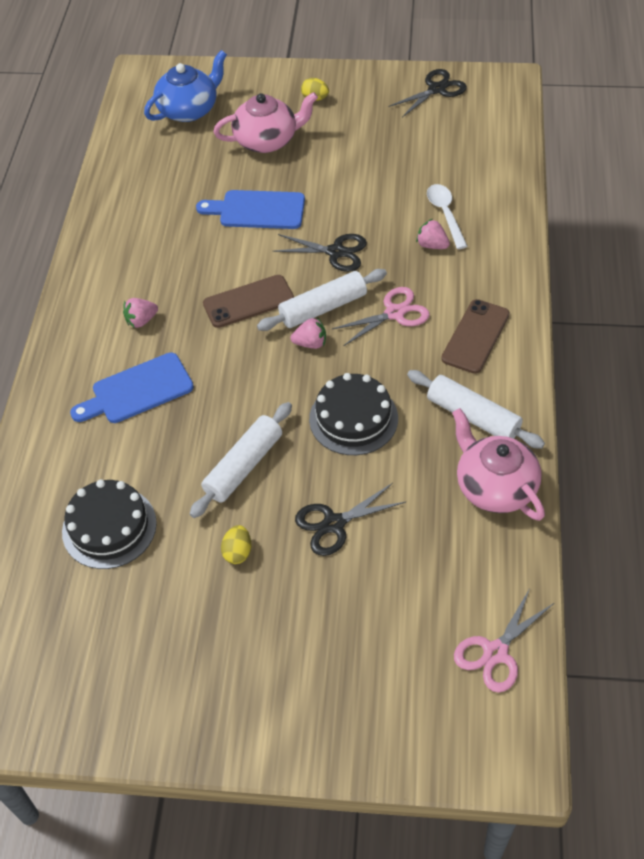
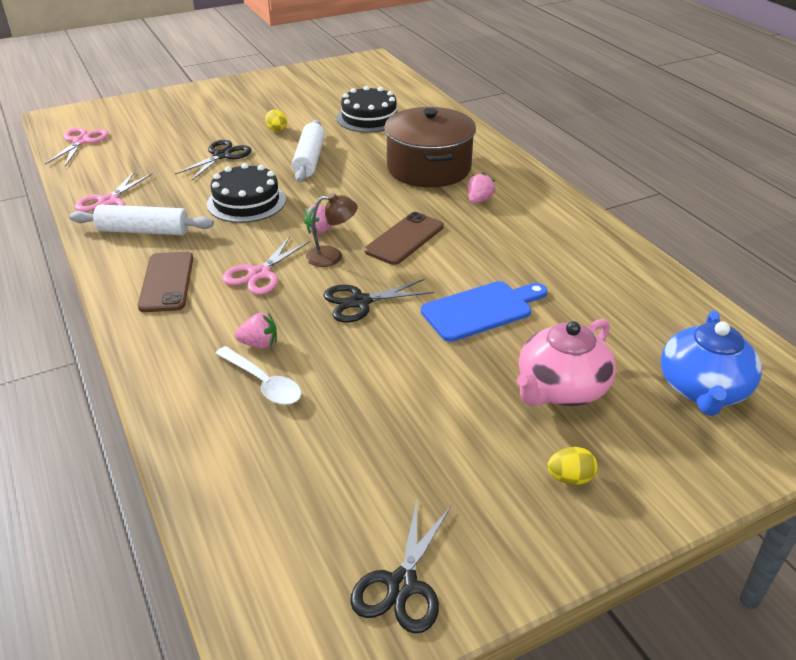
camera: 145 degrees right, 15 degrees down
blue cutting board [70,353,194,423] -> brown pot [384,107,476,187]
white rolling pin [257,269,387,331] -> brown lamp [306,193,358,267]
pink teapot [452,408,545,521] -> pink scissors [75,171,153,212]

